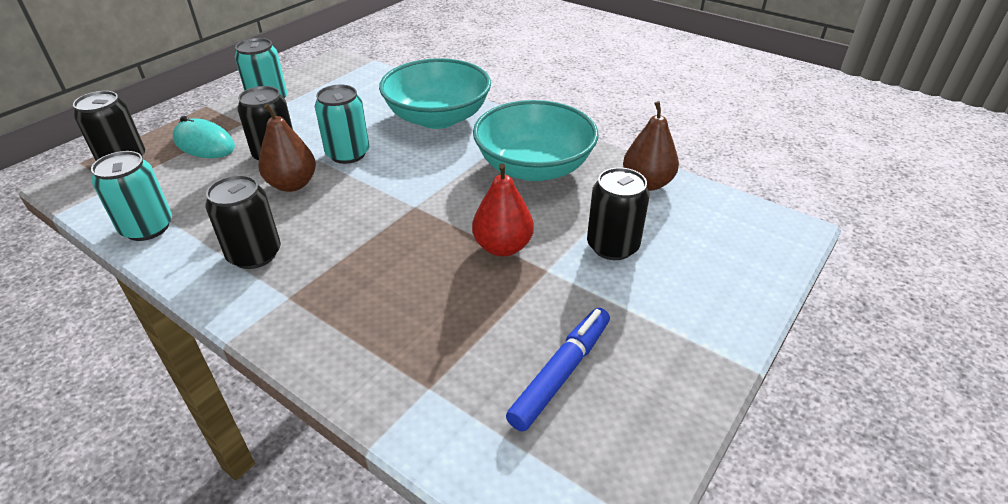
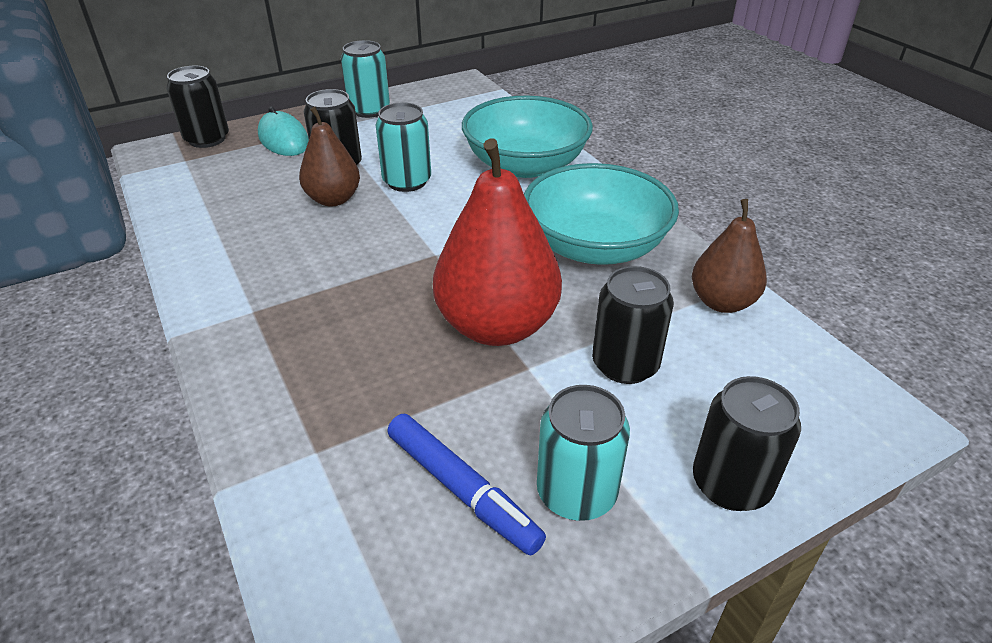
camera: 25 degrees right, 0 degrees up
turquoise can [91,151,172,241] -> turquoise can moved to [537,385,630,521]
black can [205,175,281,269] -> black can moved to [693,376,801,511]
red pear [472,163,534,256] -> red pear [433,138,562,346], size x1.69
blue marker [506,308,610,431] -> blue marker turned 75 degrees clockwise [387,414,546,555]

